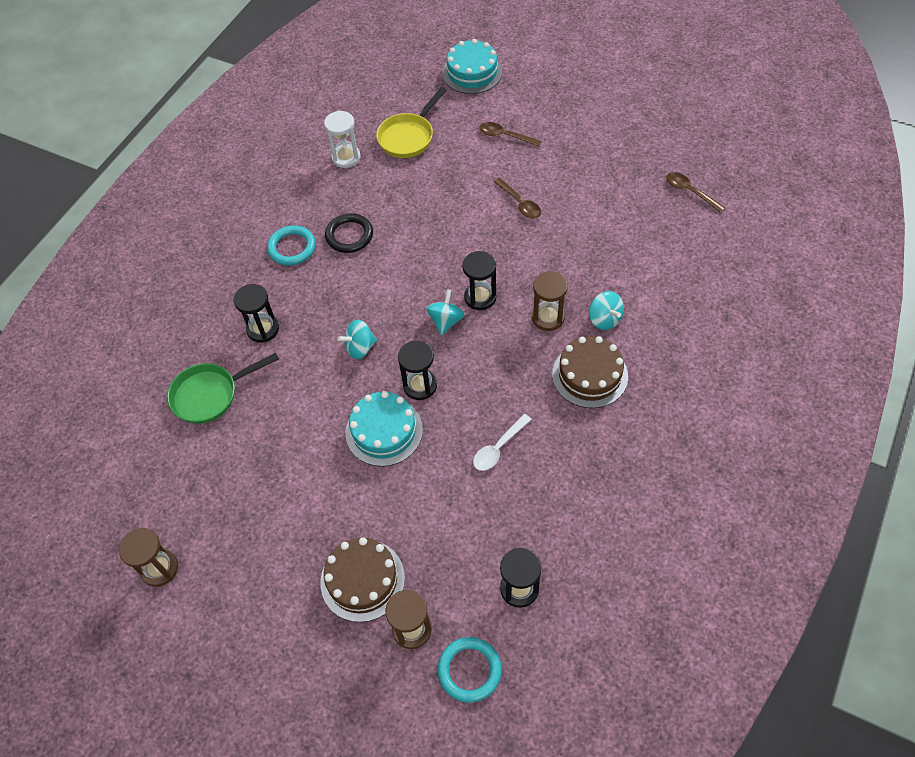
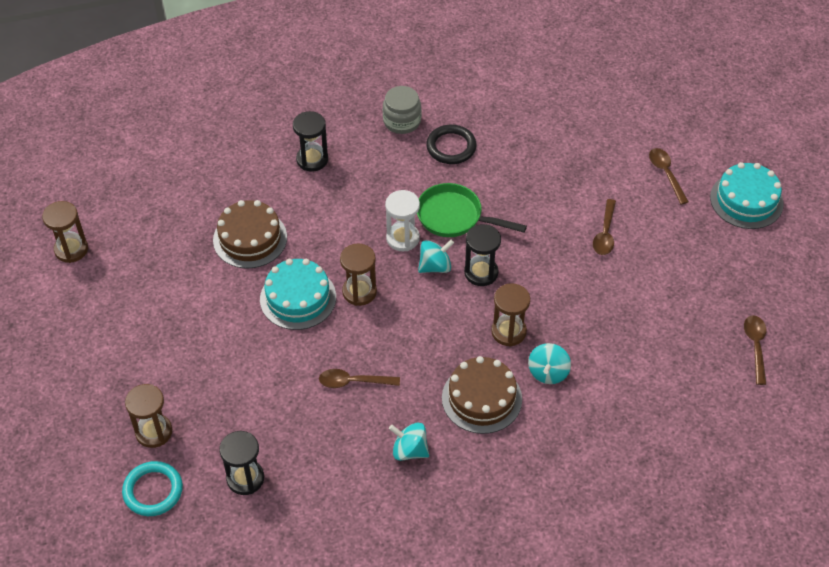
camera: 45 degrees right, 5 degrees down
green pan [167,353,279,424] -> green pan moved to [417,183,527,237]
turquoise ring [267,225,316,266] -> grey jar [383,86,421,134]
brown cake [320,537,405,622] -> brown cake moved to [213,200,287,268]
white hourglass [324,111,361,168] -> white hourglass moved to [385,190,420,251]
turquoise spinning top [338,319,377,359] -> turquoise spinning top moved to [389,422,429,461]
yellow pan [376,87,447,158] -> none
black hourglass [398,341,437,400] -> brown hourglass [340,243,377,306]
turquoise cake [442,39,502,94] -> turquoise cake moved to [710,162,783,229]
white spoon [473,414,532,471] -> brown spoon [319,369,400,388]

